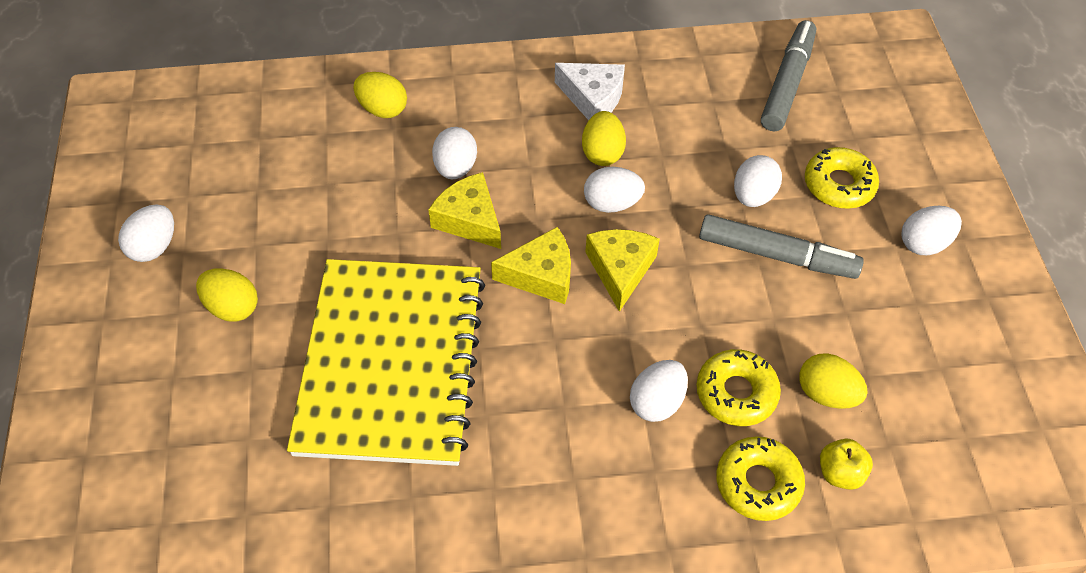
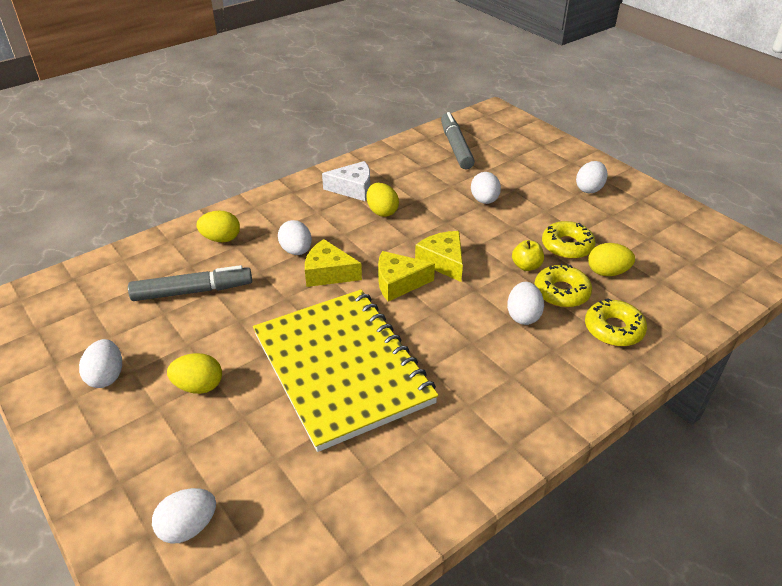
camera: 30 degrees left, 15 degrees down
yellow cheese [491,227,571,304] -> yellow cheese turned 150 degrees counterclockwise [378,251,435,302]
white egg [584,167,645,213] -> white egg moved to [152,488,216,544]
grey marker [699,214,864,279] -> grey marker moved to [128,265,252,301]
yellow donut [805,147,879,209] -> yellow donut moved to [542,221,595,259]
yellow apple [820,439,873,490] -> yellow apple moved to [512,240,544,271]

